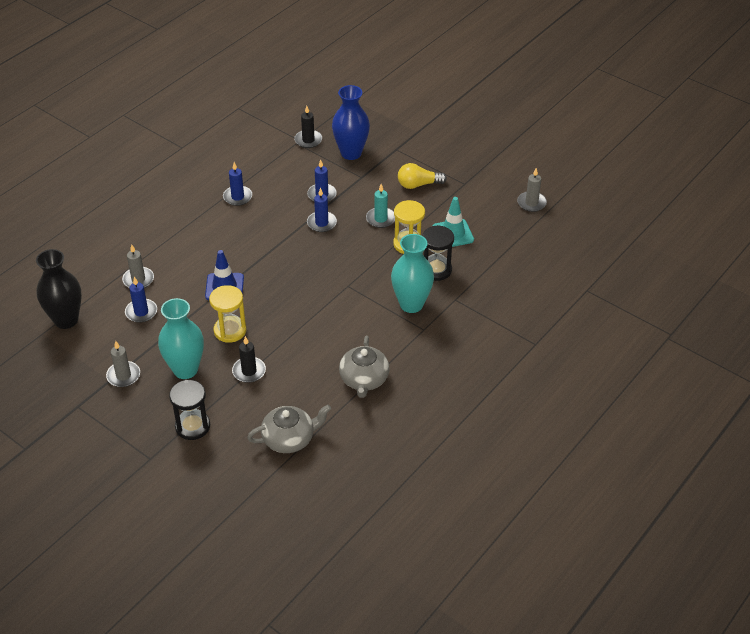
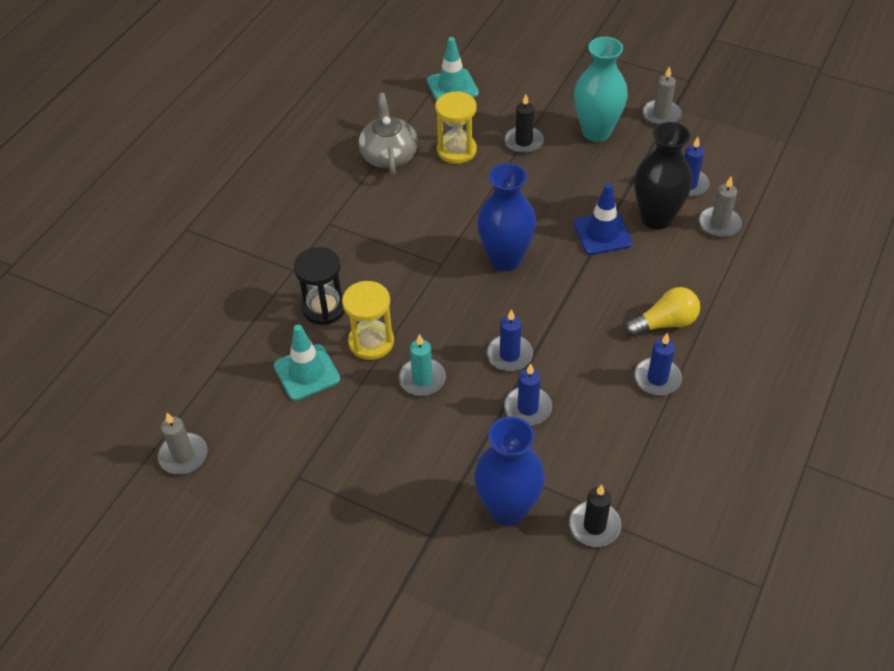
camera: 170 degrees right, 5 degrees up
black vase [36,249,82,329] -> black vase moved to [634,122,693,230]
black hourglass [169,380,210,440] -> none
yellow hourglass [209,285,247,343] -> yellow hourglass moved to [435,91,477,164]
grey teapot [247,405,331,453] -> turquoise traffic cone [427,37,479,102]
turquoise vase [391,234,434,313] -> none
yellow light bulb [398,163,447,189] -> yellow light bulb moved to [625,287,700,337]
none -> blue vase [477,163,536,271]

